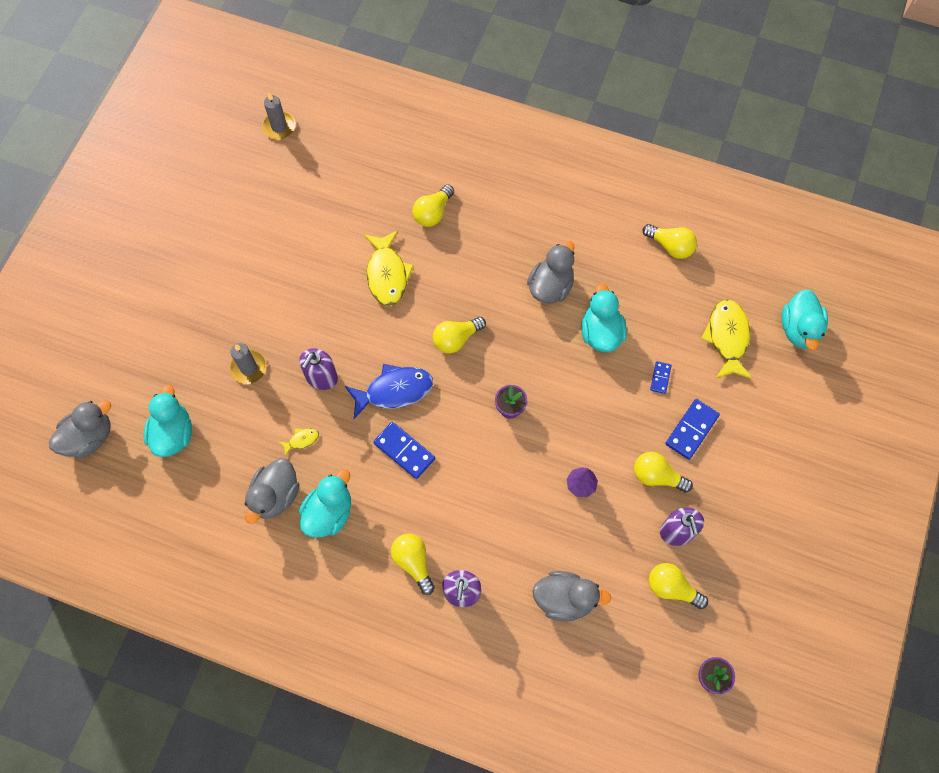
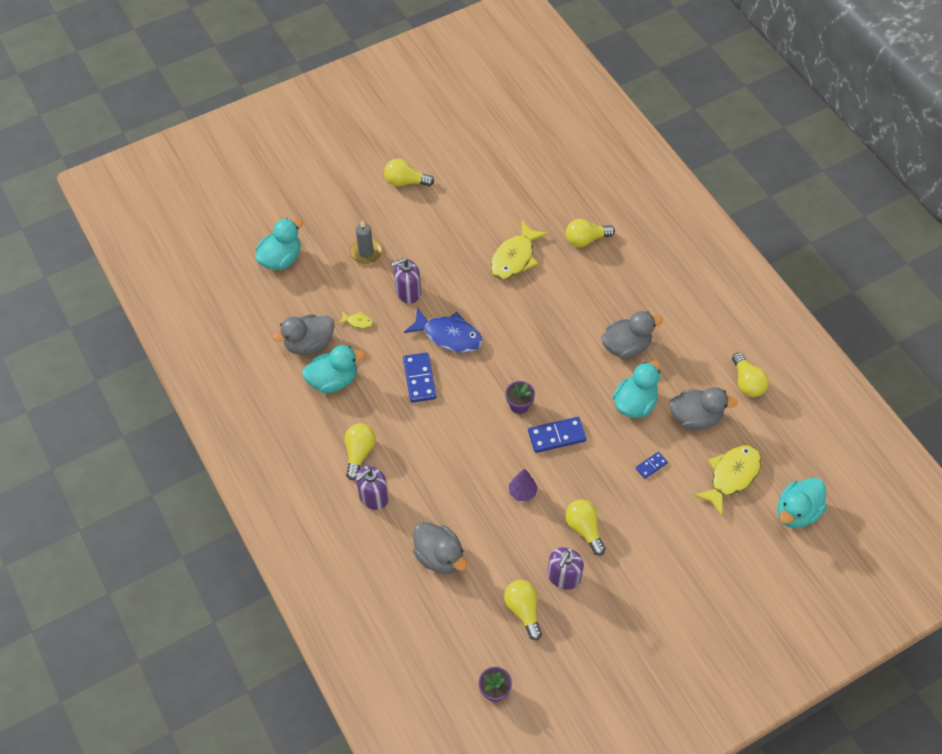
camera: 40 degrees right, 10 degrees down
grey duck [49,401,111,458] -> grey duck moved to [669,387,738,430]
grey candle [262,93,296,139] -> none
yellow light bulb [433,317,486,354] -> yellow light bulb moved to [384,159,434,186]
blue domino [665,399,720,460] -> blue domino moved to [528,417,587,453]

